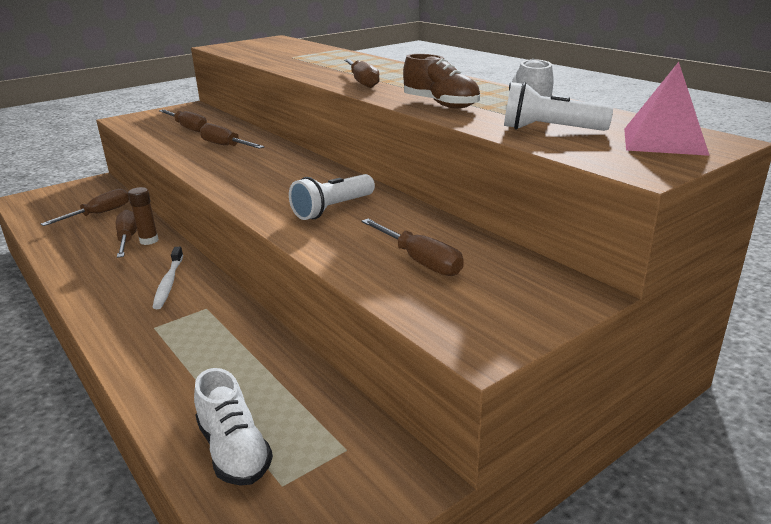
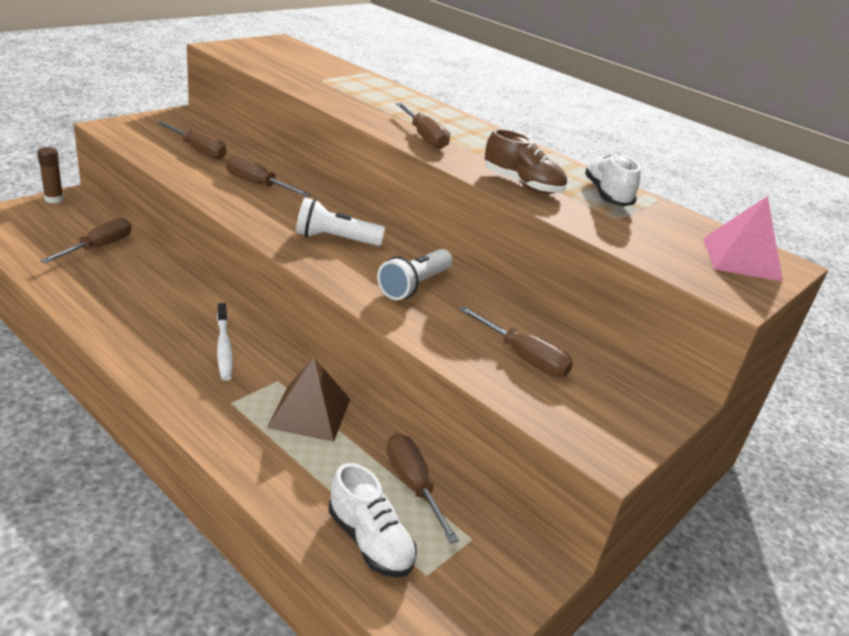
camera: 15 degrees left, 5 degrees up
brown screwdriver [116,210,137,258] -> brown screwdriver moved to [387,433,459,544]
brown glue stick [128,187,159,245] -> brown glue stick moved to [37,147,64,203]
white flashlight [504,82,613,131] -> white flashlight moved to [296,198,385,246]
none -> brown pyramid [267,357,350,442]

